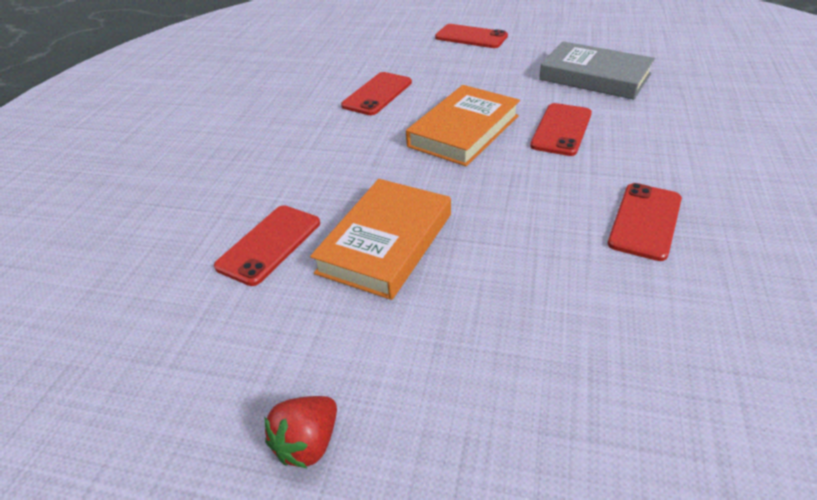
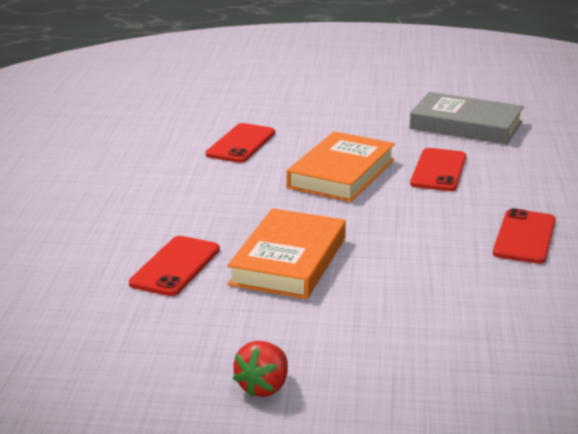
camera: 10 degrees left, 15 degrees down
red phone [435,24,508,48] -> none

